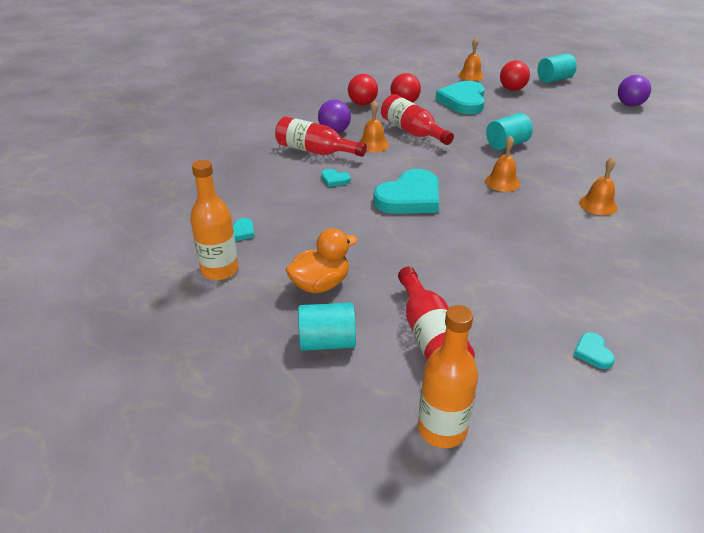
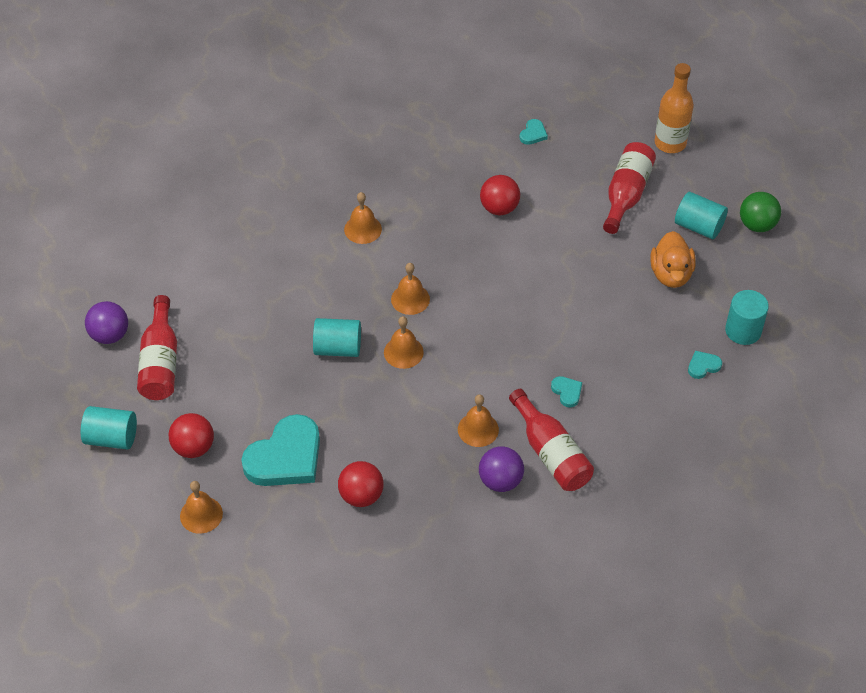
camera: 145 degrees left, 15 degrees up
orange bottle [190,160,239,280] -> turquoise cylinder [725,290,769,345]
orange duck [285,228,357,293] -> orange duck turned 90 degrees counterclockwise [651,231,696,288]
red ball [348,74,378,105] -> red ball moved to [480,175,520,215]
turquoise heart [373,169,439,214] -> none
red bottle [381,94,454,145] -> red bottle moved to [137,295,177,400]
none -> orange bell [384,316,424,369]
none -> green ball [740,192,781,232]

